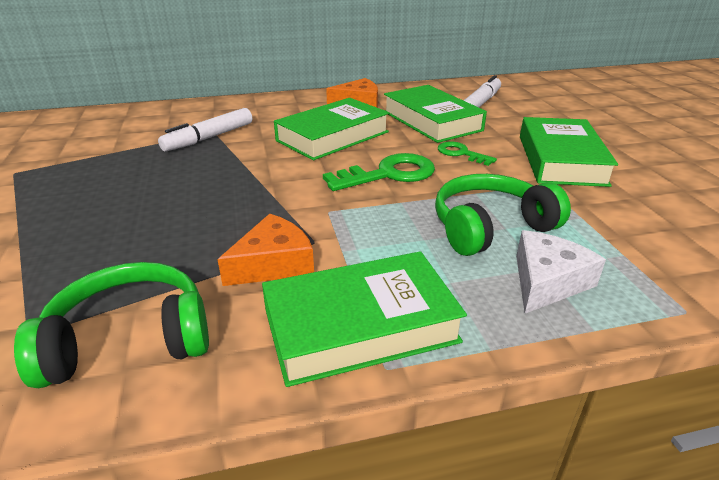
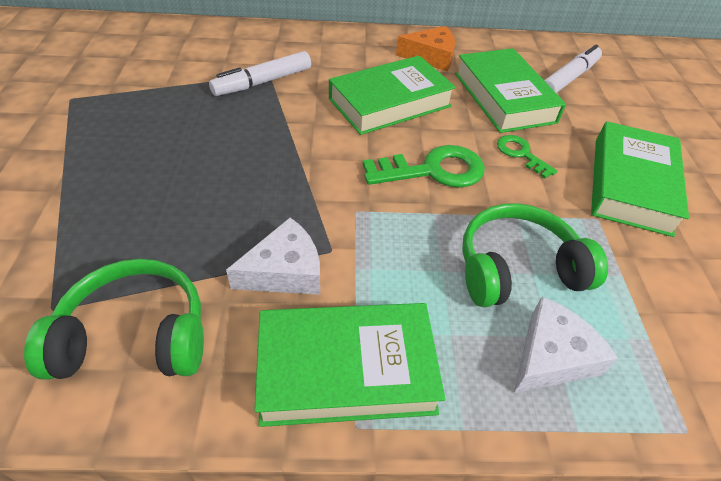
camera: 10 degrees right, 15 degrees up
orange cheese [217,214,314,286] -> white cheese [226,218,320,295]

